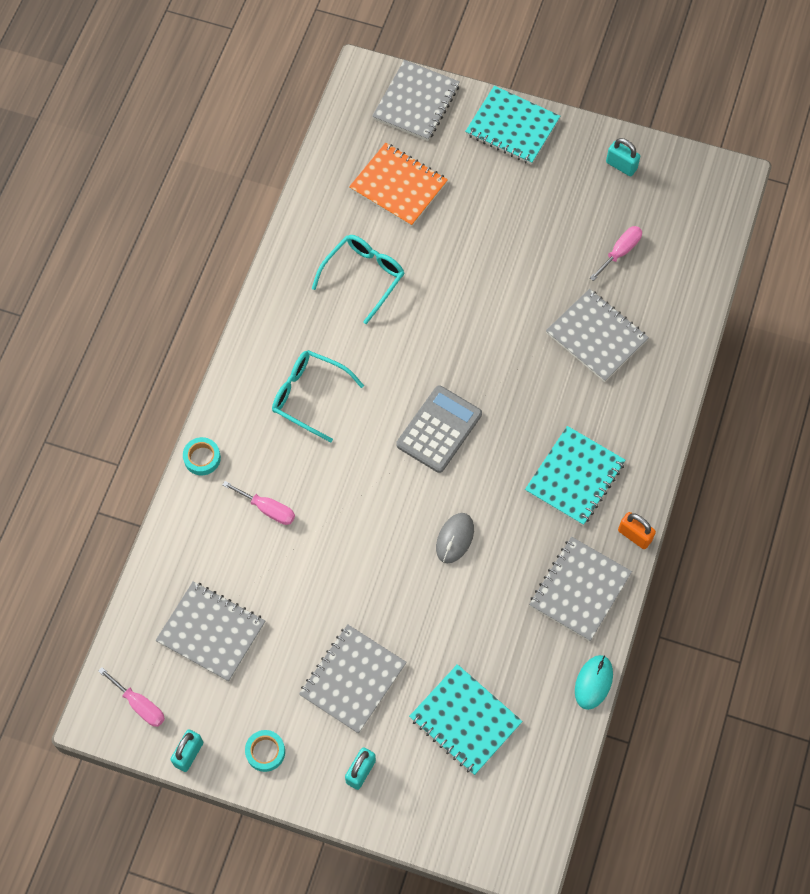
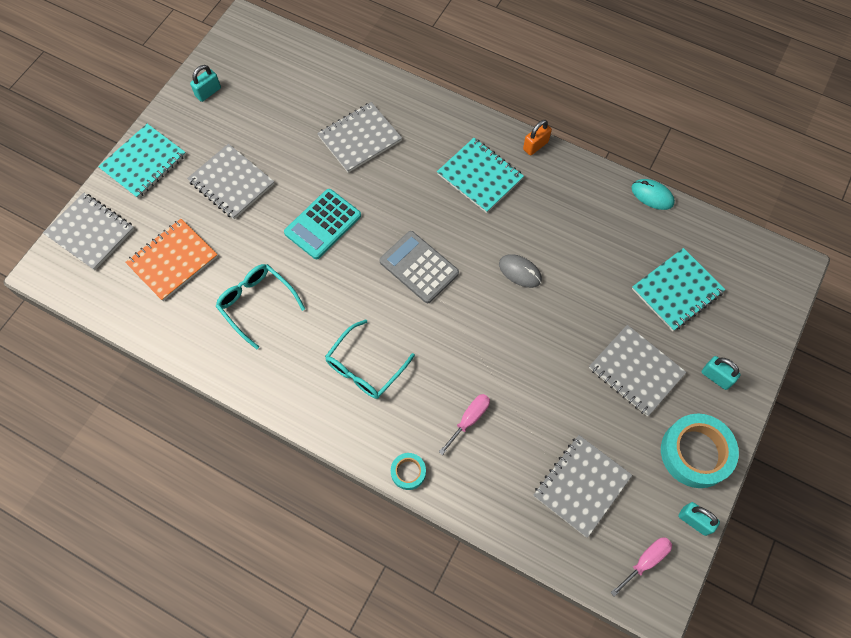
camera: 80 degrees left, 0 degrees up
turquoise tape [245,730,285,772] -> turquoise tape [661,414,739,488], size x2.02
grey notebook [529,537,632,641] -> grey notebook moved to [187,144,274,219]
pink screwdriver [590,226,642,281] -> none
none -> turquoise calculator [284,189,361,259]

